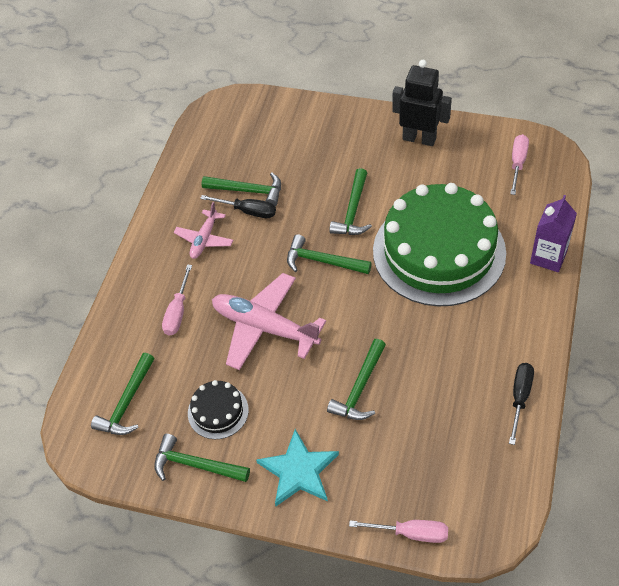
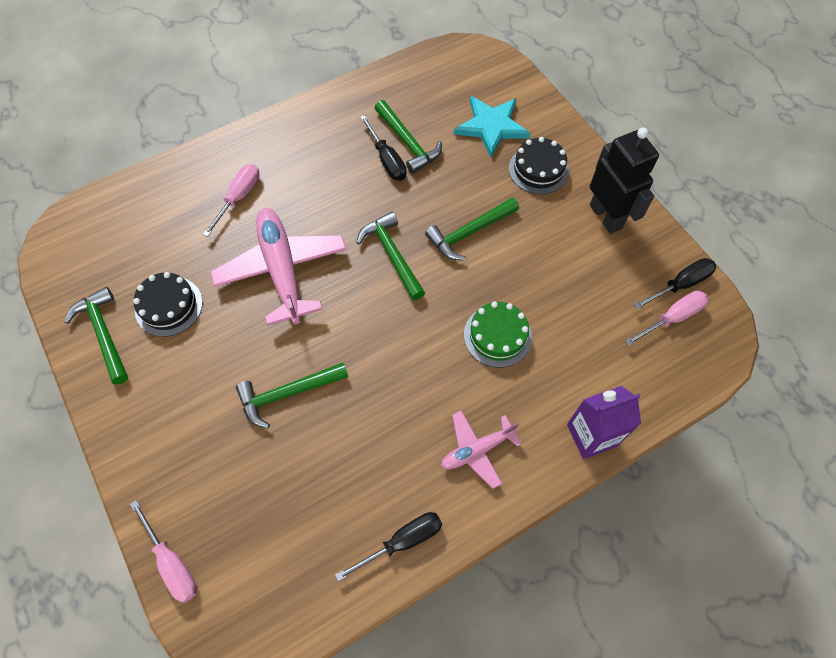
camera: 40 degrees right, 10 degrees up
green hammer [91,353,154,435] -> none
pink screwdriver [162,264,192,336] -> pink screwdriver turned 150 degrees clockwise [203,164,260,237]
pink plane [174,202,233,259] -> pink plane moved to [441,410,522,489]
turquoise star [256,429,339,506] -> turquoise star moved to [454,96,531,157]
green cake [373,183,506,306] -> green cake [464,302,532,368], size x0.42
none -> black cake [509,137,569,194]
none -> black screwdriver [634,258,716,310]

